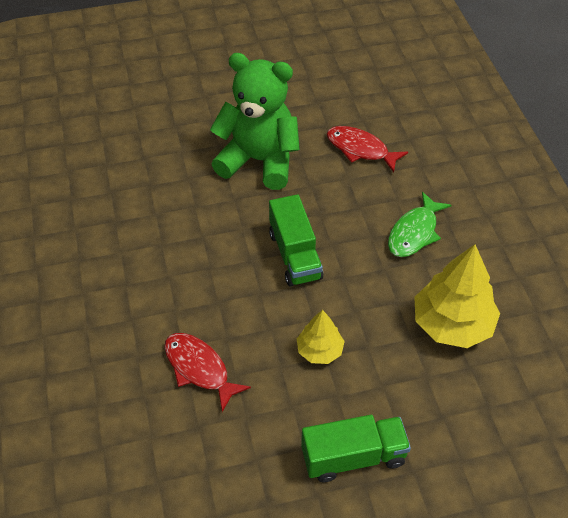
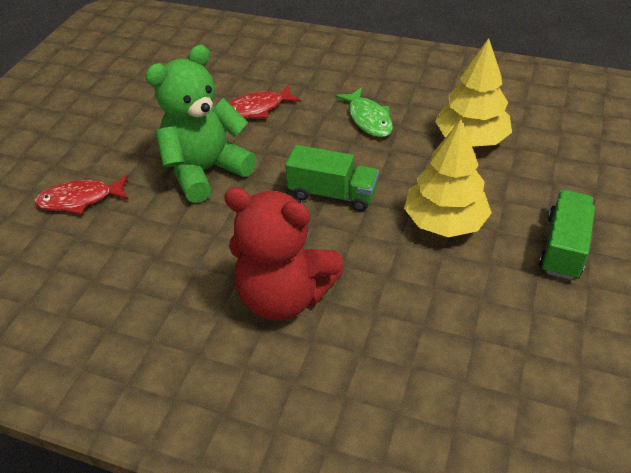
camera: 55 degrees left, 5 degrees down
red fish [164,333,251,412] -> red fish moved to [34,175,129,215]
yellow tree [297,310,345,364] -> yellow tree [404,119,492,237], size x1.81
none -> red teddy bear [224,187,344,320]

